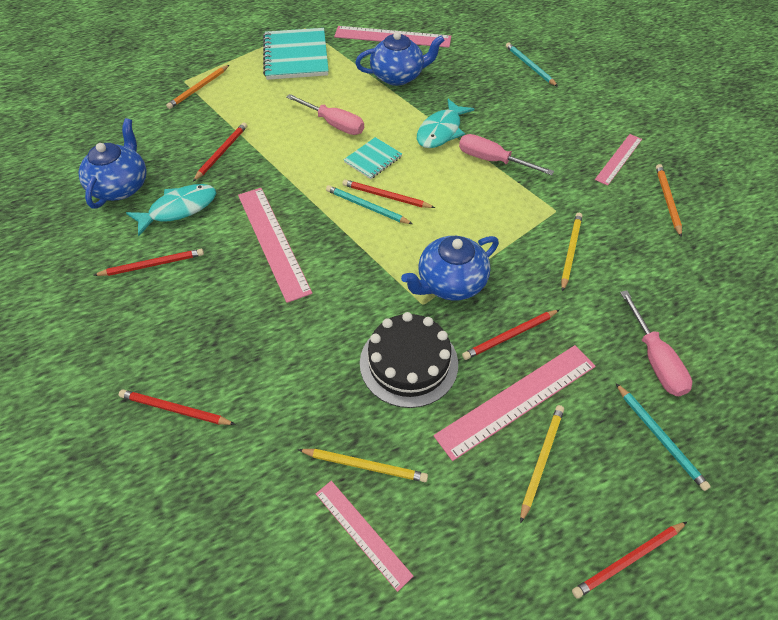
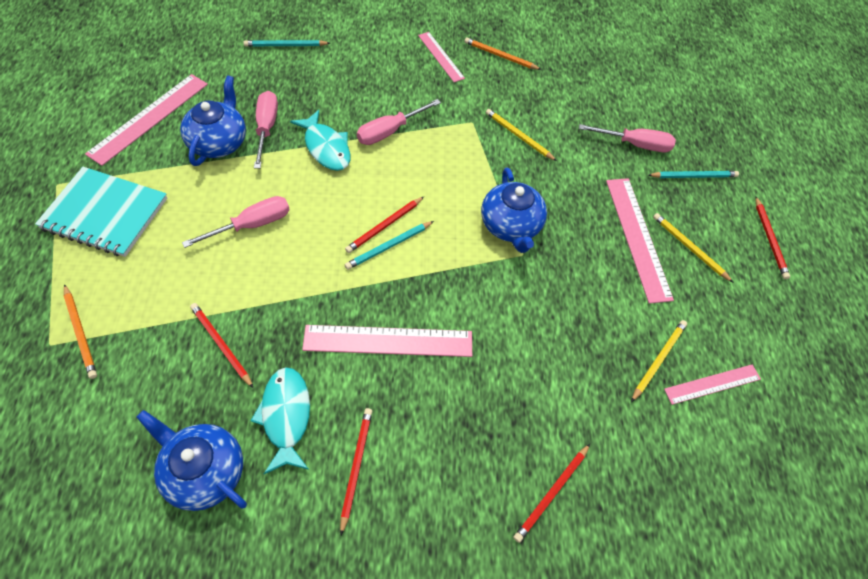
camera: 70 degrees left, 5 degrees up
turquoise notebook [344,137,402,179] -> none
black cake [360,312,458,408] -> none
red pencil [462,310,559,360] -> none
none -> pink screwdriver [254,91,278,169]

